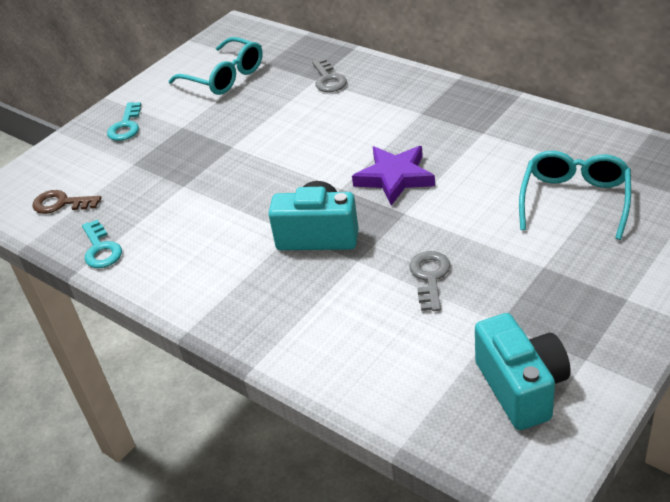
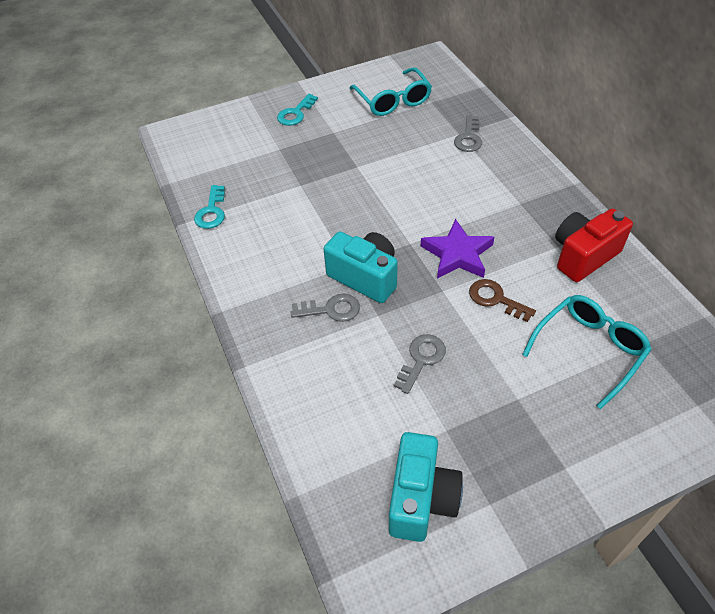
camera: 25 degrees right, 10 degrees up
brown key [32,190,102,214] -> brown key moved to [469,279,536,322]
none -> grey key [291,293,360,322]
none -> red camera [555,209,633,282]

